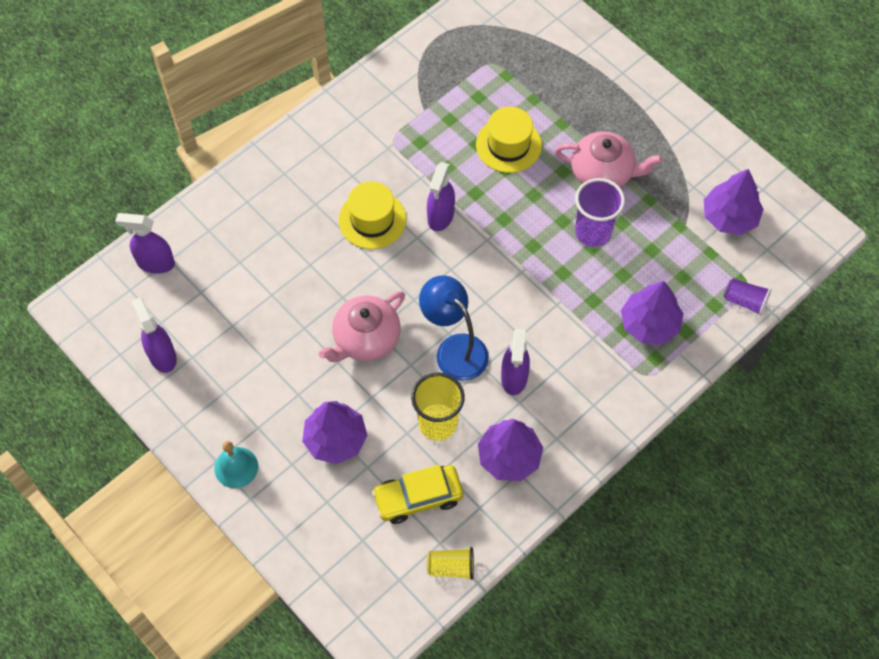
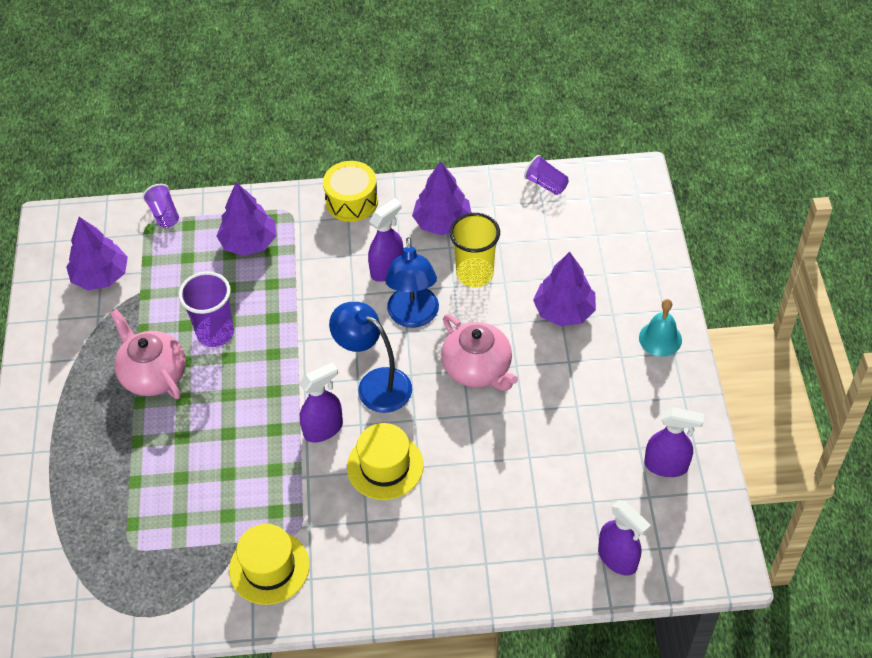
camera: 140 degrees left, 10 degrees down
purple spray bottle [132,297,177,373] -> purple spray bottle turned 90 degrees counterclockwise [644,407,704,477]
pink teapot [319,291,405,362] -> pink teapot turned 60 degrees clockwise [441,314,518,391]
yellow car [372,465,463,524] -> none
yellow cup [427,547,474,580] -> purple cup [524,155,569,195]
yellow hat [476,107,542,173] -> yellow hat moved to [229,524,310,605]
none -> yellow drum [323,161,378,222]
none -> blue lamp [329,302,412,413]

